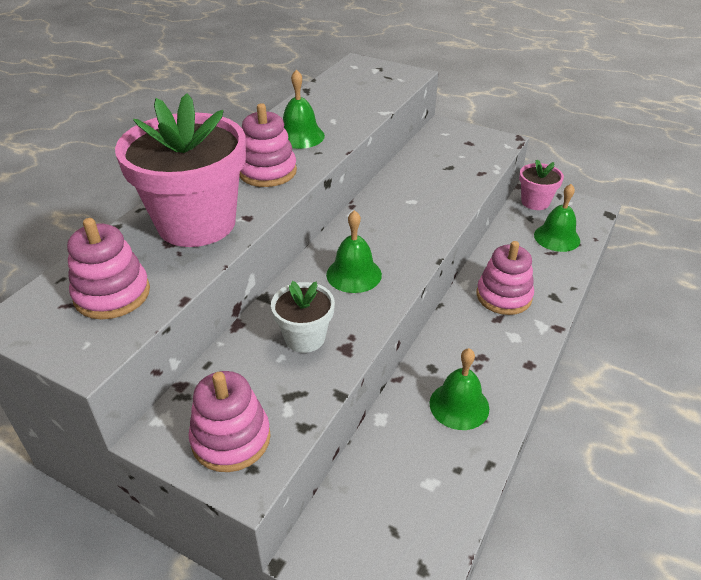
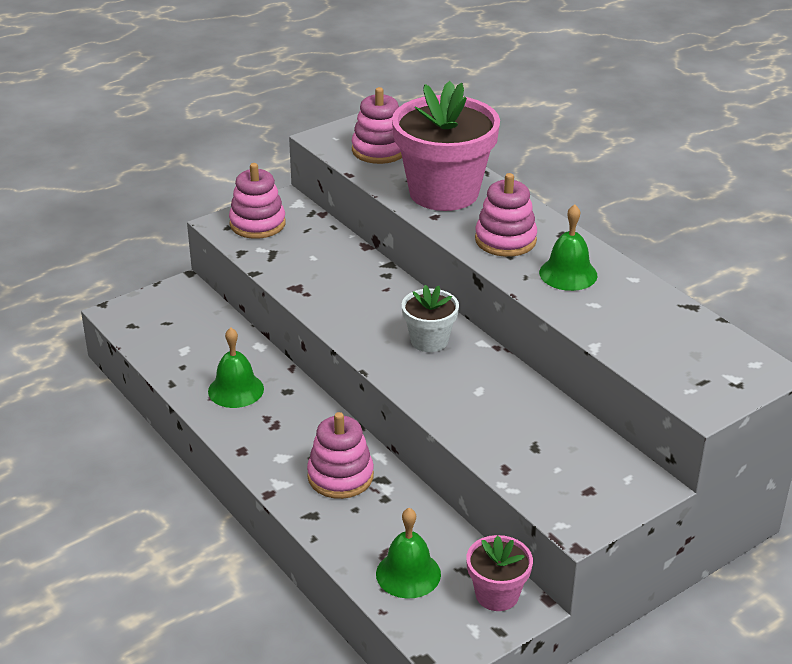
camera: 115 degrees right, 5 degrees down
white flower pot [271,281,335,353] -> white flower pot moved to [402,285,459,352]
green bell [326,210,382,293] -> none

